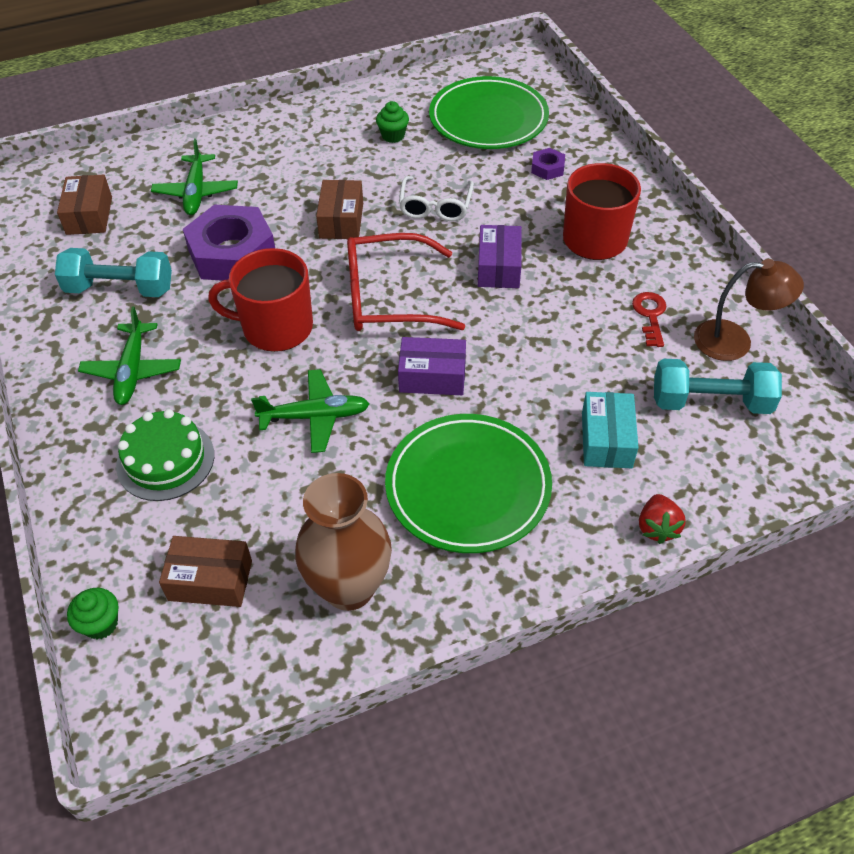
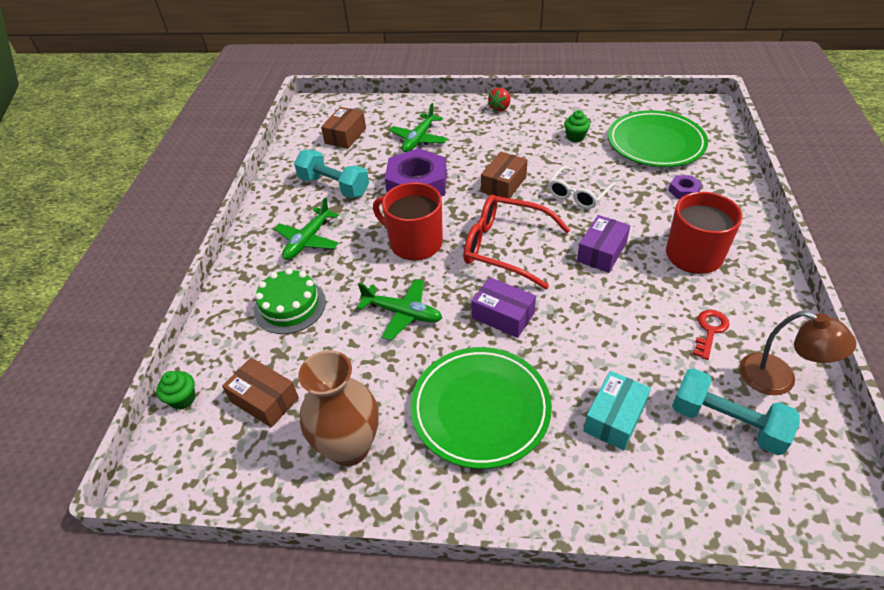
camera: 30 degrees right, 5 degrees down
red strawberry [639,494,685,544] -> red strawberry moved to [488,88,511,112]

